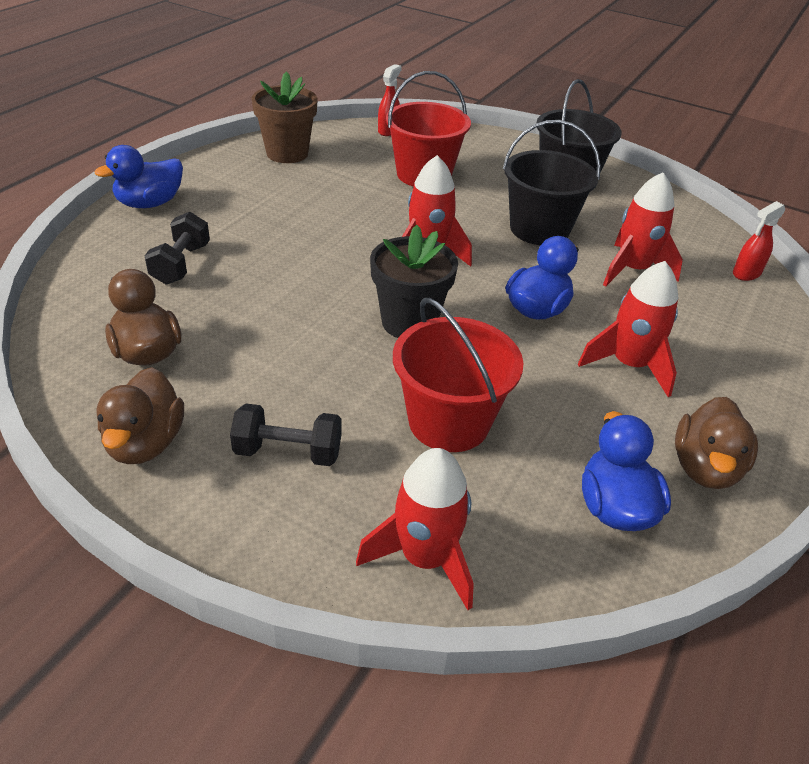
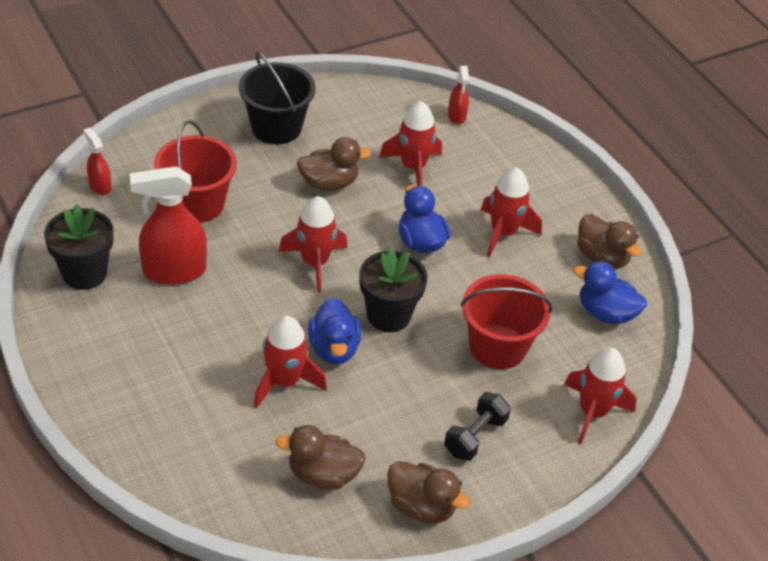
camera: 60 degrees left, 5 degrees up
blue duck [95,145,183,208] -> blue duck moved to [308,298,361,364]
black dumbbell [145,212,210,285] -> none
brown flower pot [251,71,318,163] -> black flower pot [44,204,113,290]
black bucket [503,120,601,245] -> brown duck [297,137,371,191]
none -> red spray bottle [130,166,207,285]
none -> red rocket [254,316,327,408]

